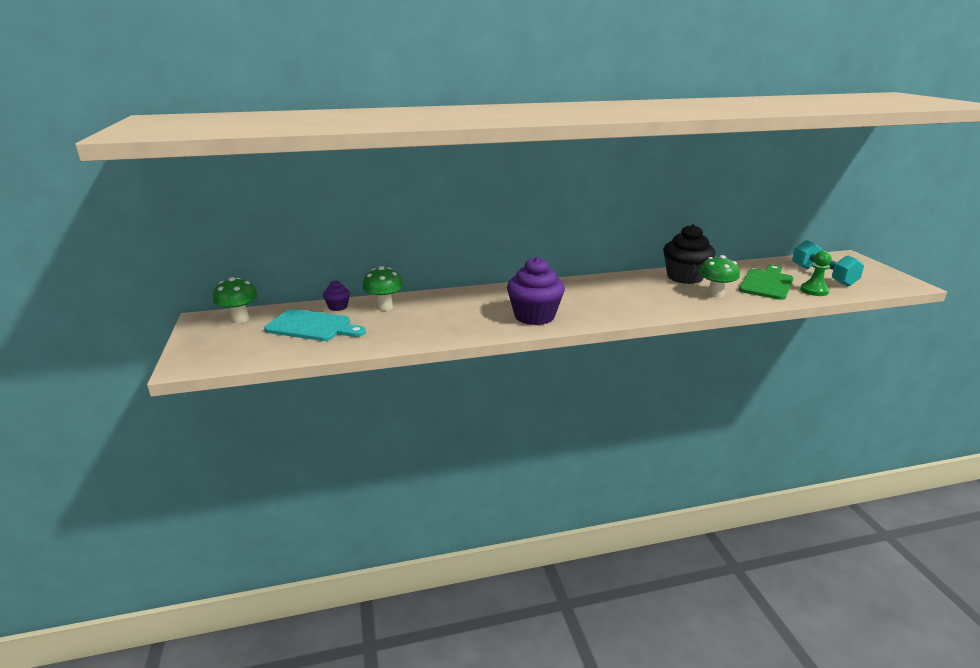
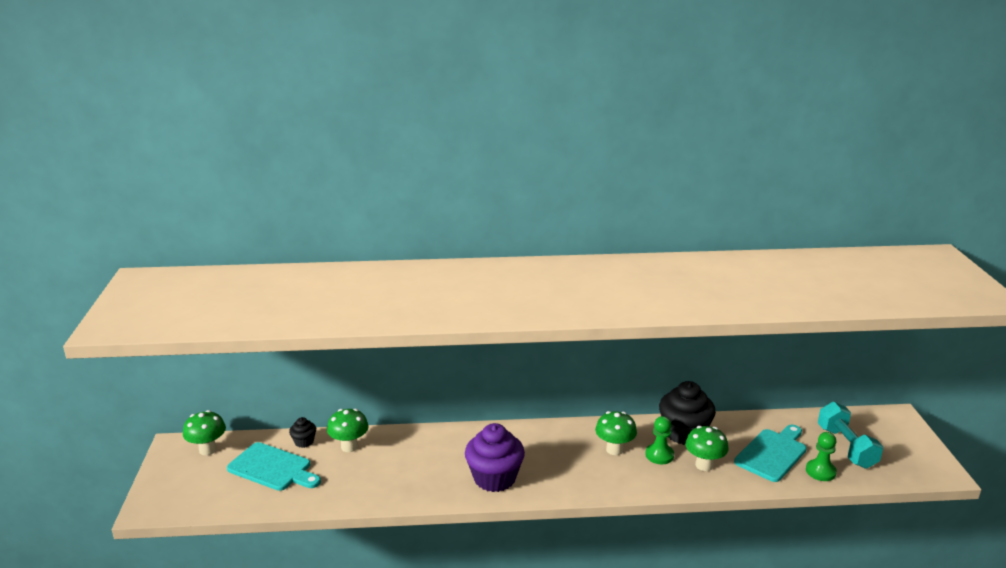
camera: 10 degrees right, 0 degrees up
purple cupcake [323,280,350,311] -> black cupcake [289,417,316,448]
green cutting board [739,265,793,300] -> turquoise cutting board [734,425,807,482]
none -> green mushroom [595,411,637,455]
none -> green pawn [645,416,674,464]

